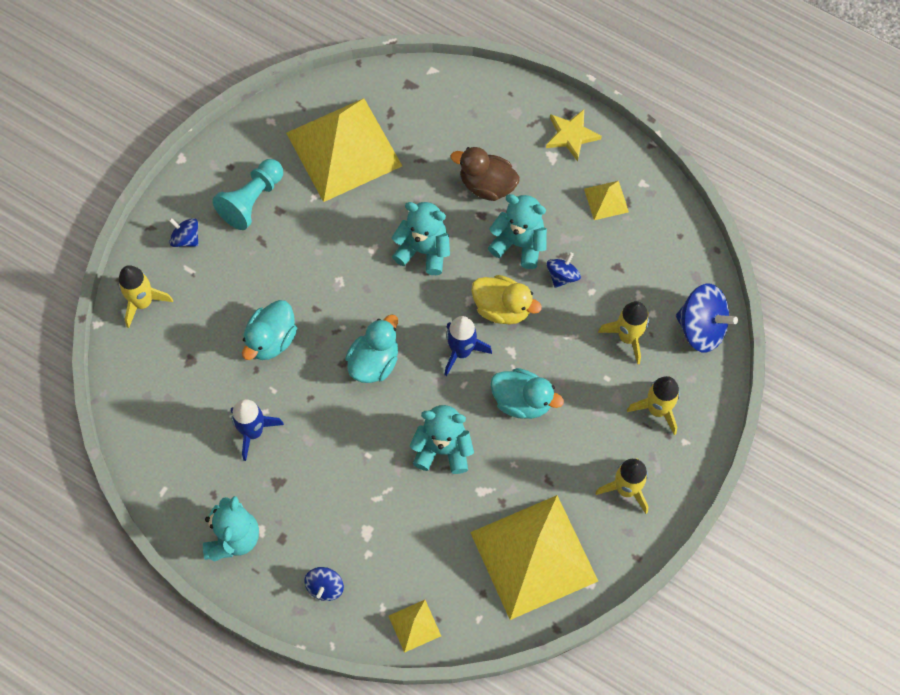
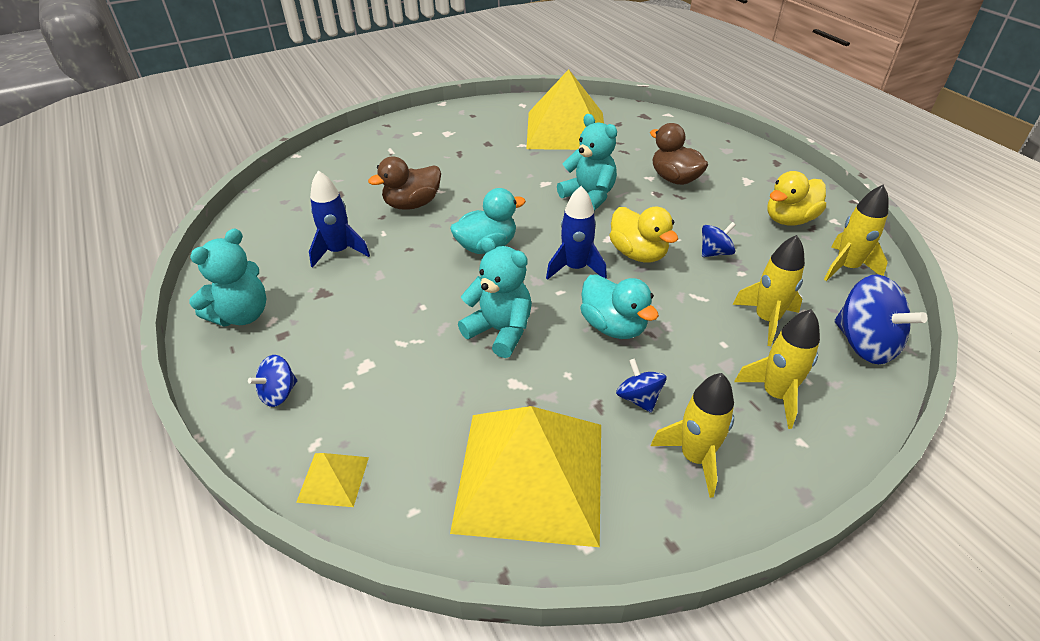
camera: 30 degrees right, 25 degrees down
yellow rocket [118,265,173,328] -> yellow rocket moved to [824,184,889,281]
blue spinning top [169,218,198,247] -> blue spinning top moved to [616,358,667,413]
turquoise pawn [212,159,283,230] -> none
turquoise duck [242,300,297,360] -> brown duck [368,156,441,210]
turquoise teddy bear [488,194,547,269] -> none
yellow star [546,109,602,162] -> none
yellow pyramid [584,181,629,220] -> yellow duck [767,171,826,225]

